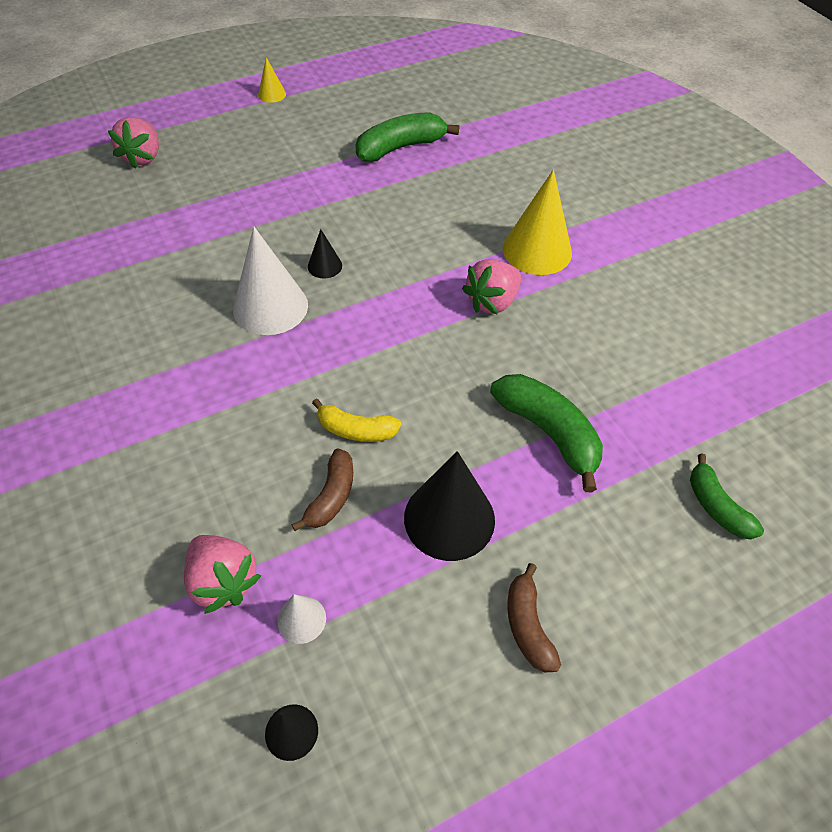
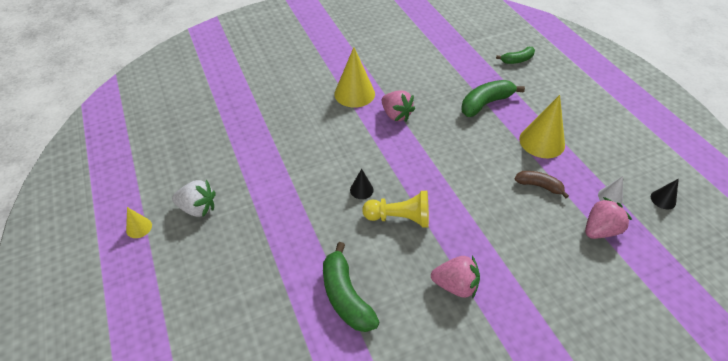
camera: 85 degrees left, 5 degrees down
pink strawberry [108,117,159,169] -> pink strawberry moved to [431,256,480,299]
white cone [233,227,308,335] -> yellow pawn [362,191,429,228]
yellow banana [312,398,401,442] -> none
green banana [355,112,459,162] -> green banana moved to [323,242,379,332]
black cone [404,451,495,561] -> yellow cone [519,95,565,158]
brown banana [507,563,561,672] -> none
none -> white strawberry [172,180,216,217]

